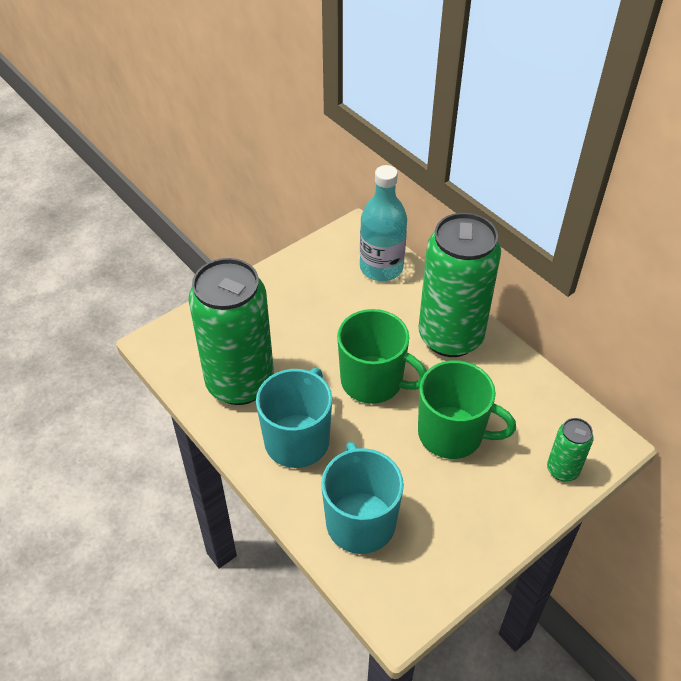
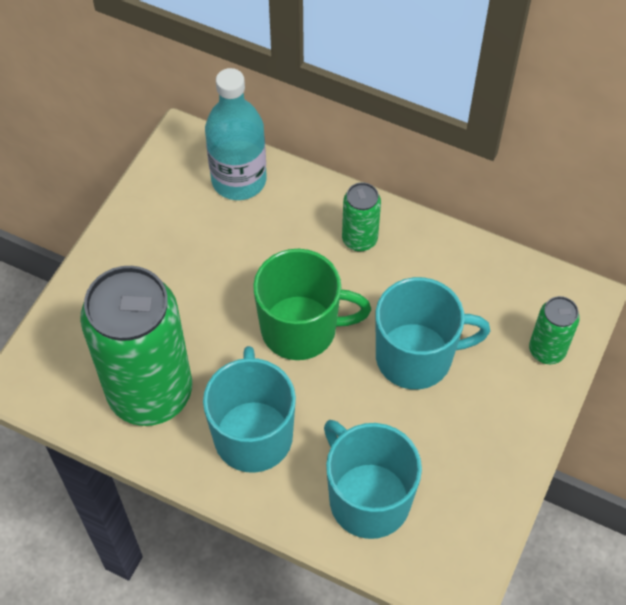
camera: 25 degrees left, 10 degrees up
green mug [418,360,516,459] -> turquoise mug [376,277,490,390]
green can [419,213,501,357] -> green can [342,183,381,252], size x0.45

